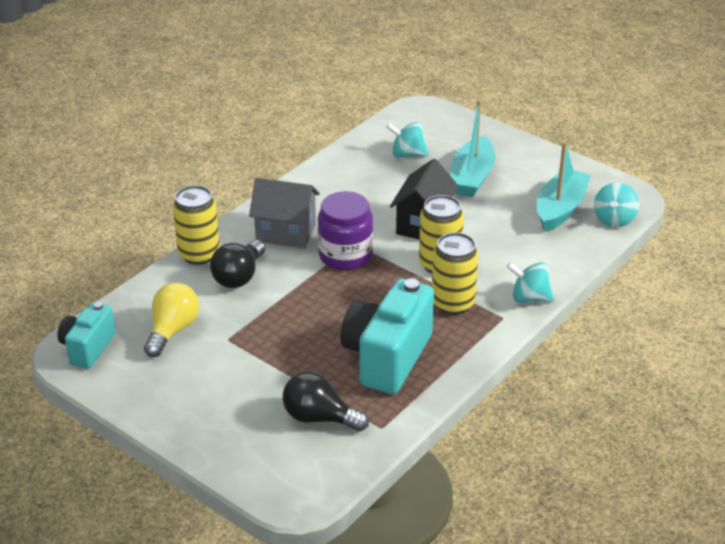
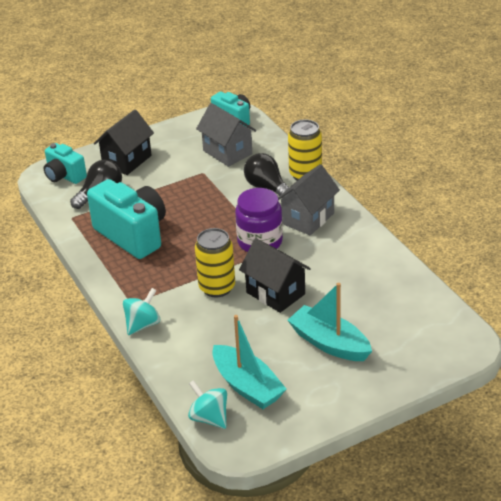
camera: 115 degrees right, 0 degrees up
yellow light bulb [144,283,199,357] -> grey house [196,103,256,167]
turquoise spinning top [386,122,429,158] -> none
yellow can [432,232,479,315] -> none
none -> turquoise camera [44,143,87,184]
none -> black house [94,110,154,175]

